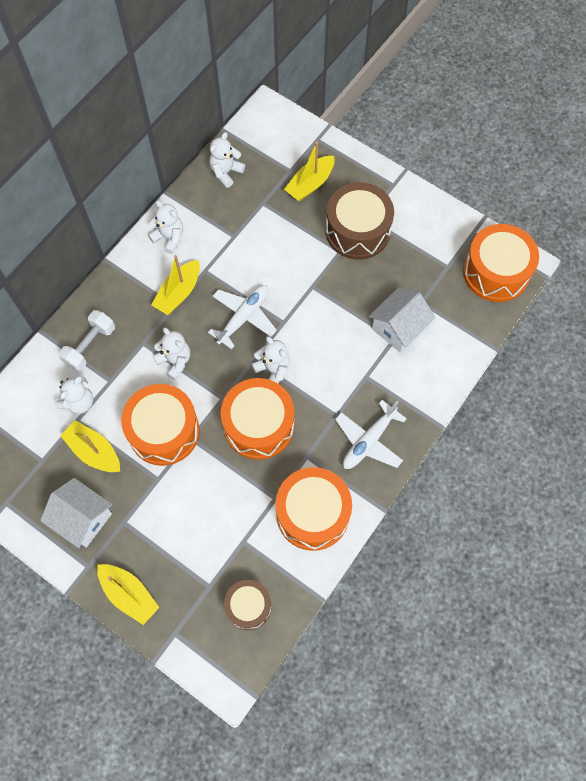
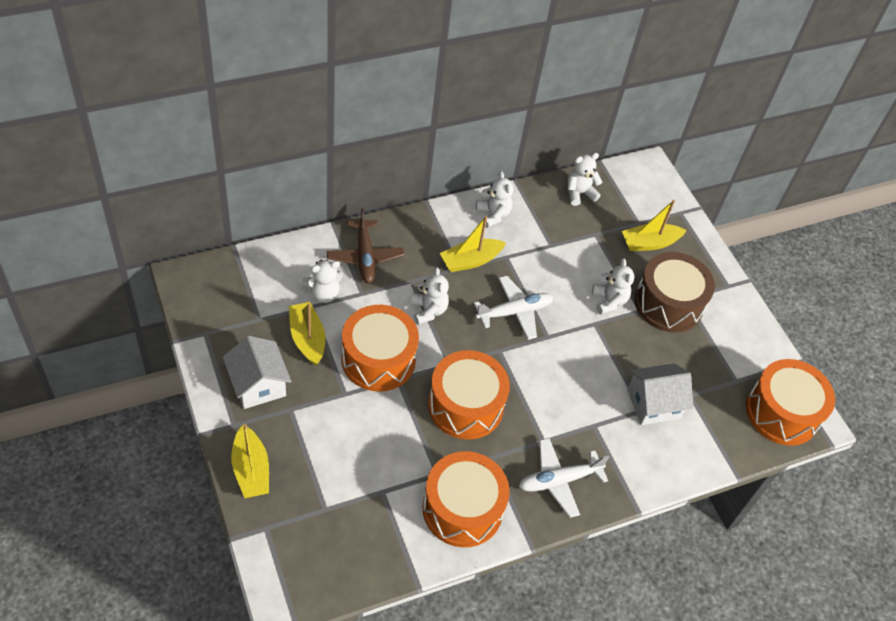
camera: 25 degrees right, 15 degrees down
white dumbbell [58,310,115,371] -> brown plane [327,208,404,283]
brown drum [224,580,271,630] -> none
white teddy bear [251,336,290,383] -> white teddy bear moved to [592,258,634,314]

